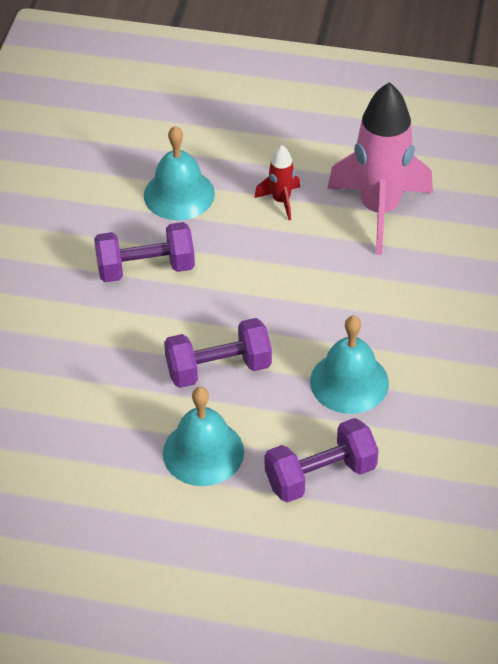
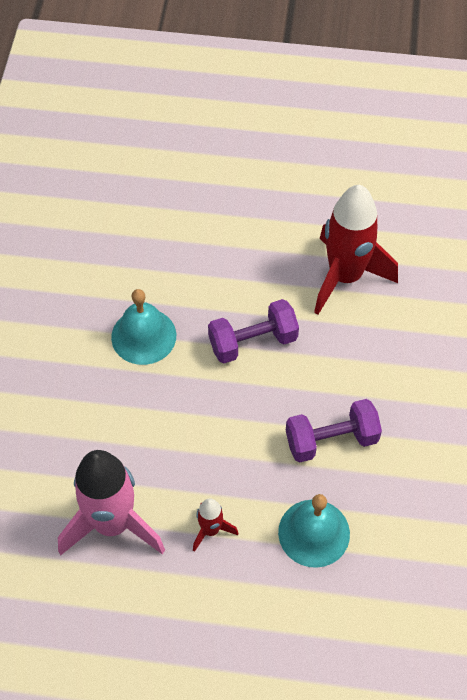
camera: 175 degrees right, 10 degrees up
turquoise bell [163,387,244,486] -> none
purple dumbbell [265,418,379,503] -> none
none -> red rocket [314,185,398,315]

